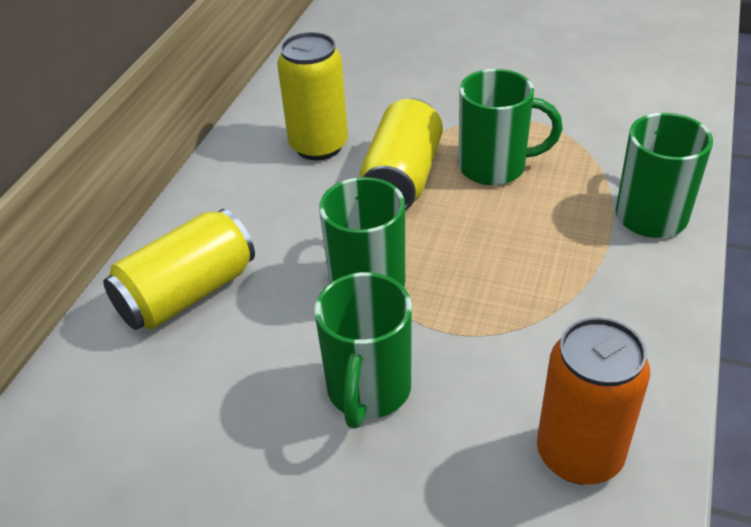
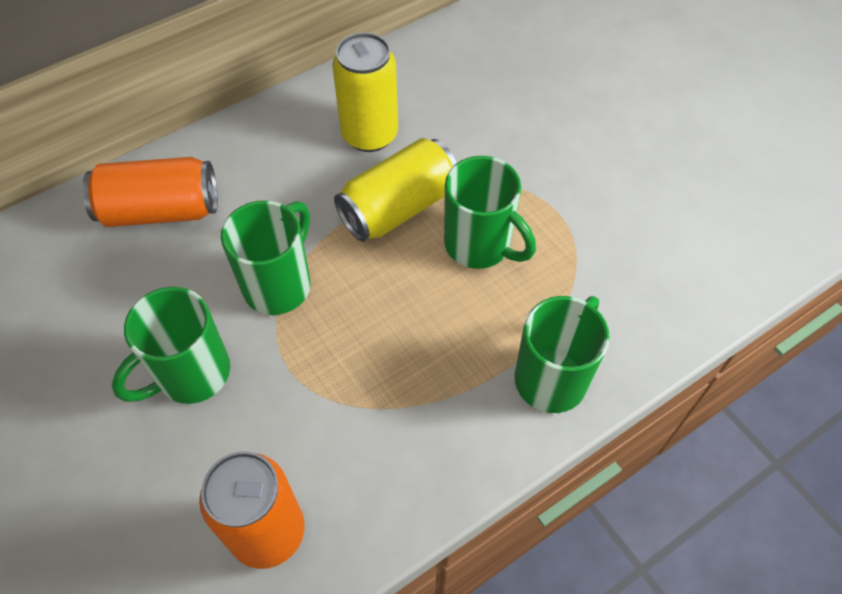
camera: 35 degrees right, 15 degrees up
yellow can [103,209,255,330] -> orange can [82,157,218,227]

